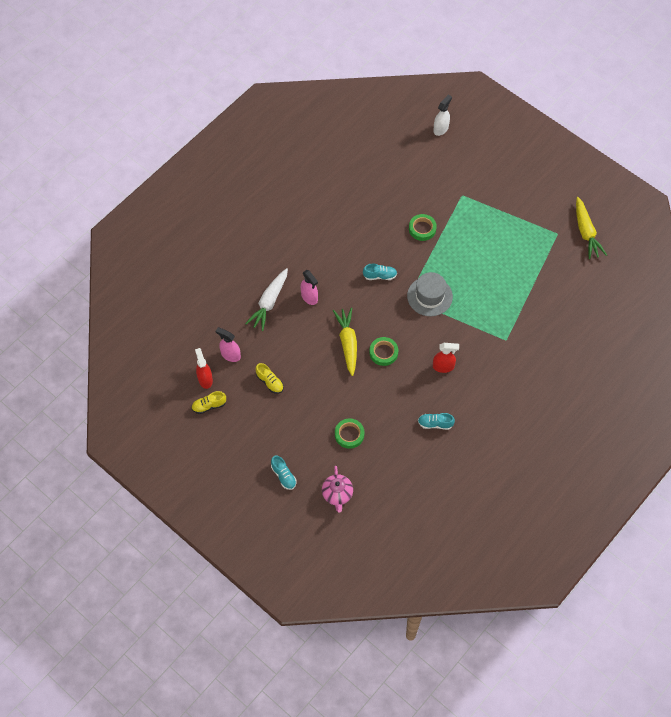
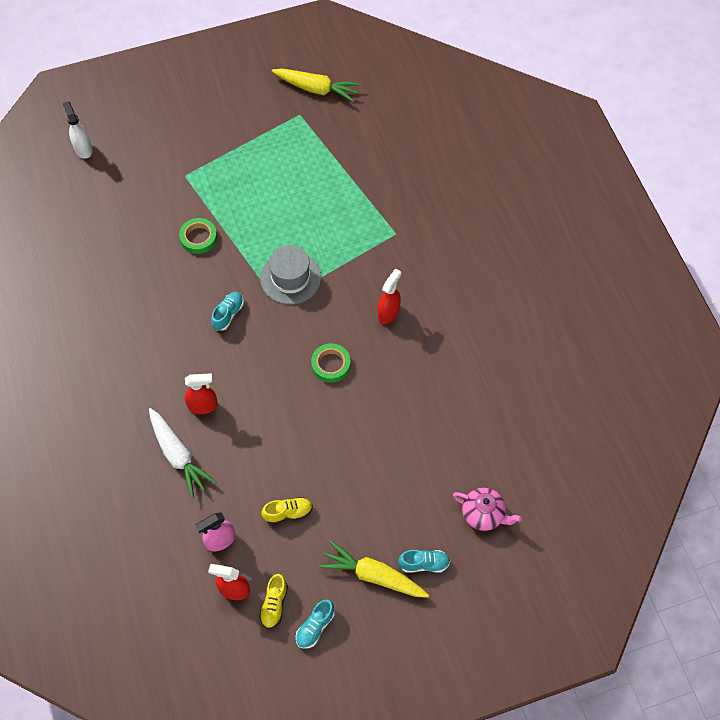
camera: 60 degrees left, 0 degrees up
pink spray bottle [301,270,318,305] -> red spray bottle [185,373,218,414]
yellow carrot [333,307,357,376] -> yellow carrot moved to [319,541,429,598]
green tape [335,419,364,449] -> none
turquoise shoe [418,413,455,430] -> turquoise shoe moved to [296,600,335,649]

